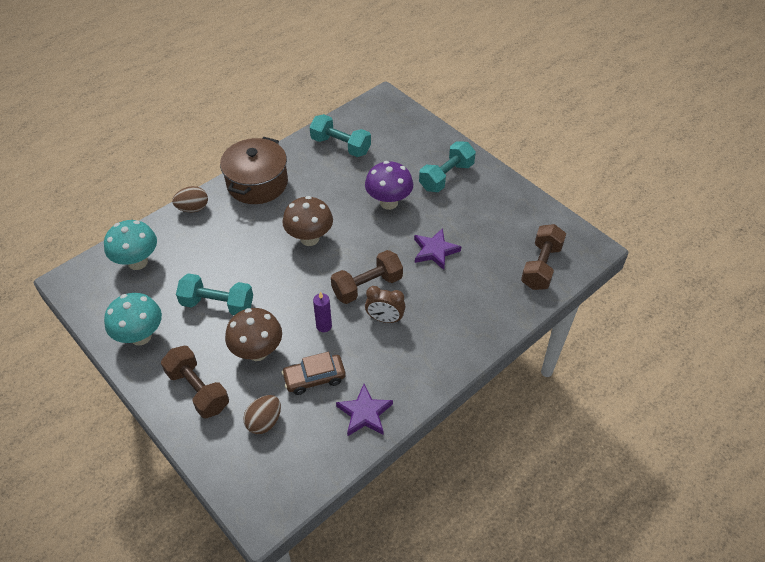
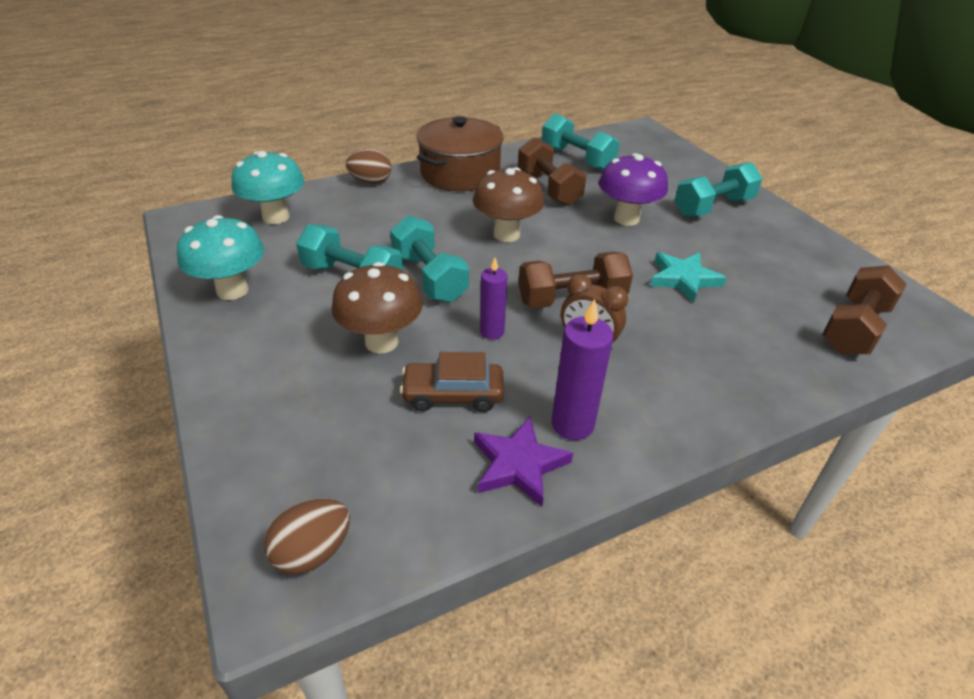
camera: 15 degrees right, 10 degrees down
brown dumbbell [161,346,229,418] -> brown dumbbell moved to [518,137,586,206]
brown egg [244,395,281,434] -> brown egg moved to [264,498,350,575]
purple star [414,228,461,270] -> turquoise star [650,252,726,303]
none -> turquoise dumbbell [390,215,469,302]
none -> purple candle [552,299,613,440]

